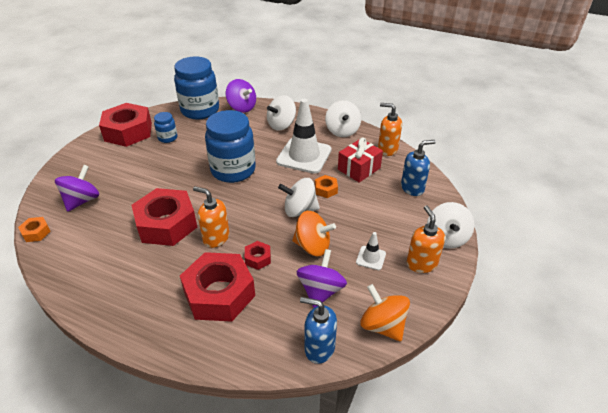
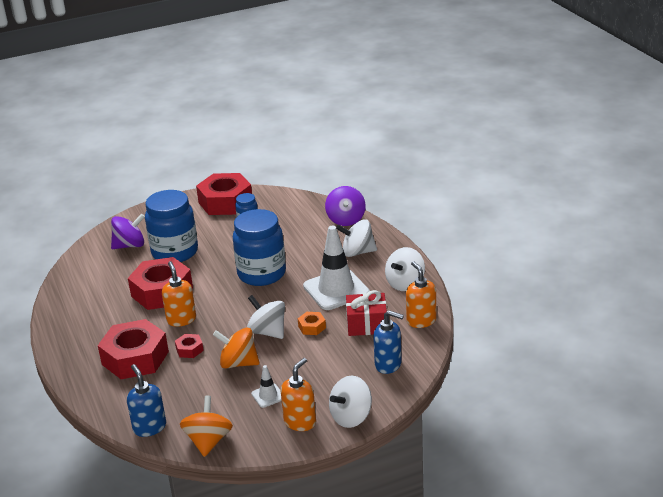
camera: 45 degrees right, 10 degrees down
orange nut [18,217,51,242] -> none
blue jar [174,57,219,120] -> blue jar moved to [145,190,198,262]
orange spinning top [292,211,336,256] -> orange spinning top turned 135 degrees clockwise [213,327,260,369]
purple spinning top [297,249,347,308] -> none

